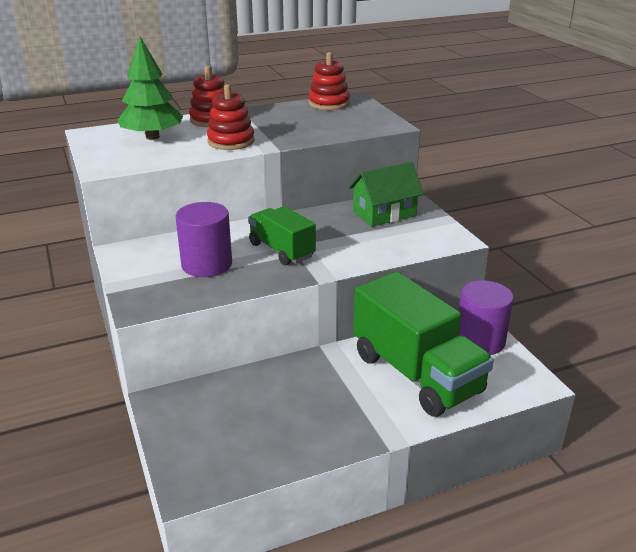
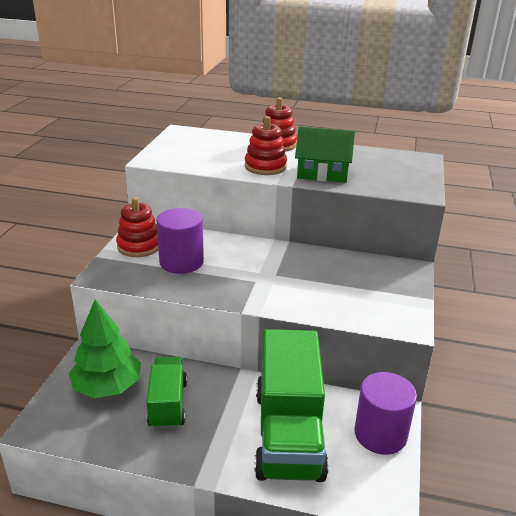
camera: 35 degrees right, 0 degrees up
green tree [118,36,183,140] -> green tree moved to [69,299,141,398]
green truck [248,206,316,265] -> green truck moved to [147,357,187,429]
red stacking toy [308,52,350,110] -> red stacking toy moved to [116,197,158,257]
green house [348,162,424,227] -> green house moved to [295,127,355,183]

